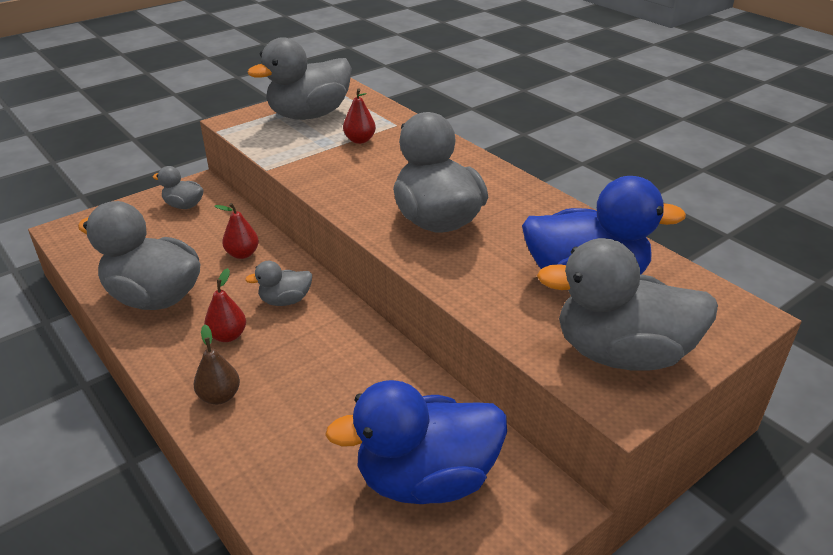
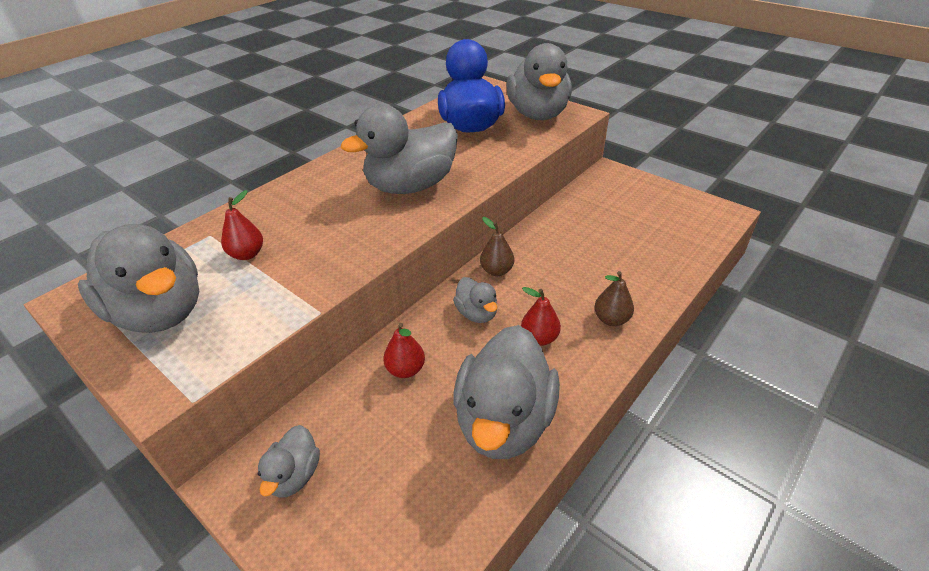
camera: 100 degrees left, 5 degrees up
blue duck [325,380,507,504] -> none
none -> brown pear [480,217,514,276]

